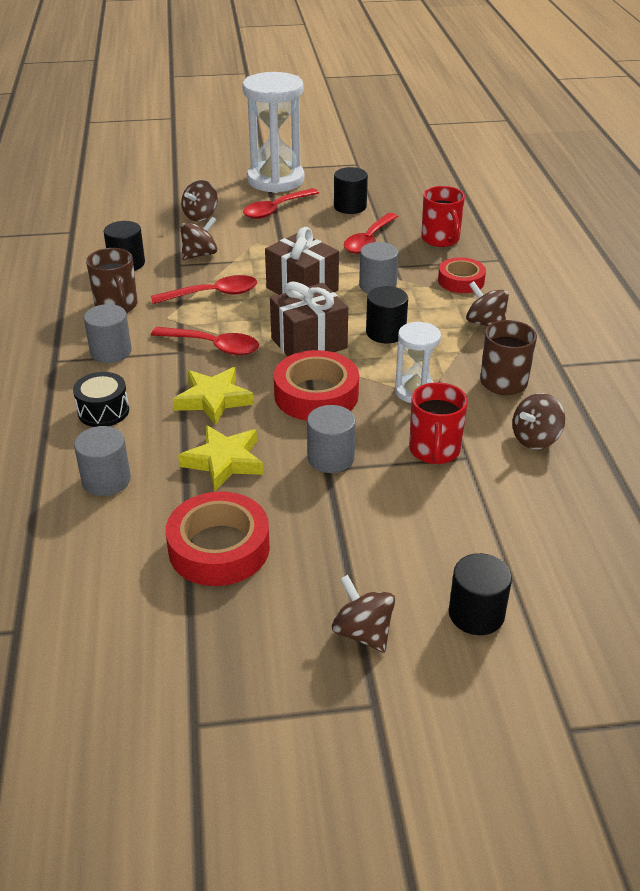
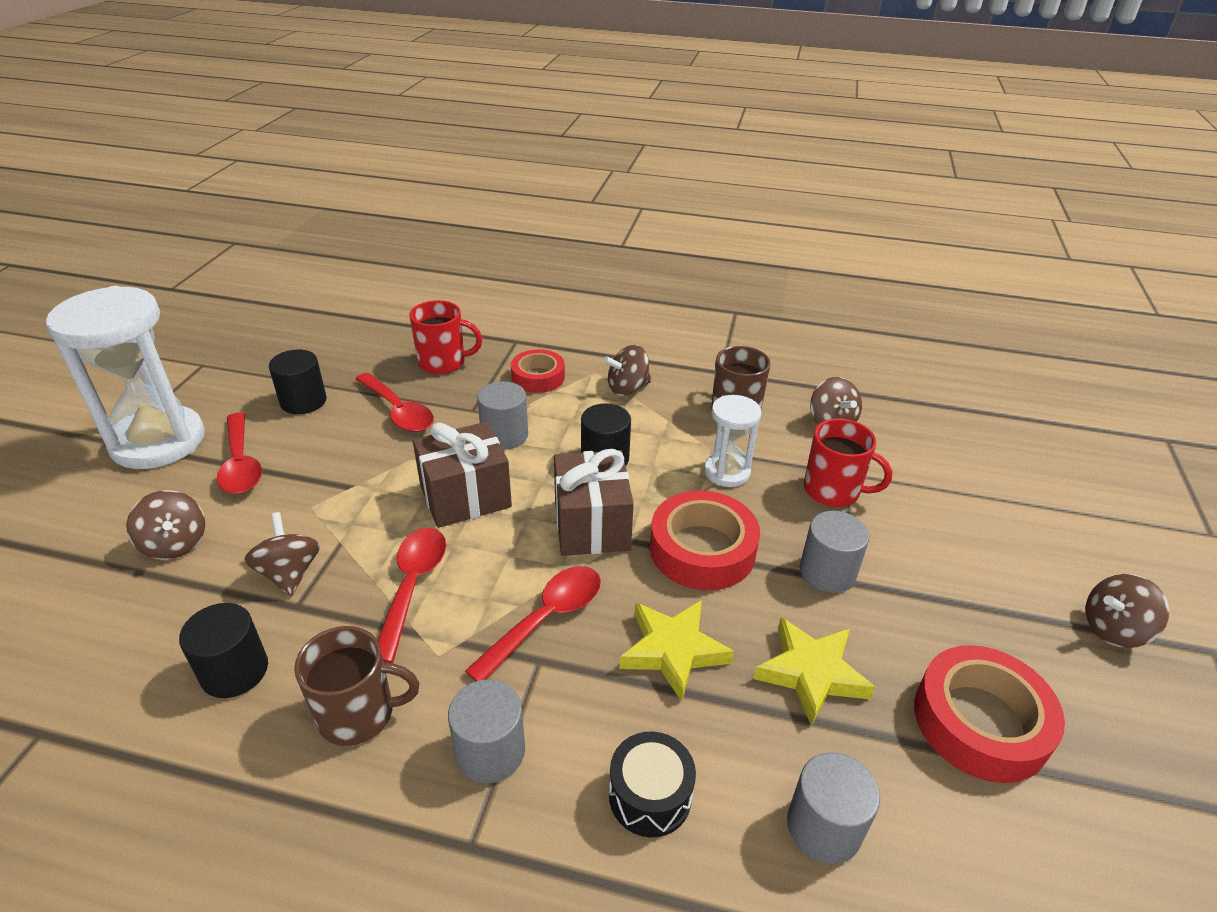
camera: 70 degrees left, 0 degrees up
black cylinder [449,553,512,635] -> none

